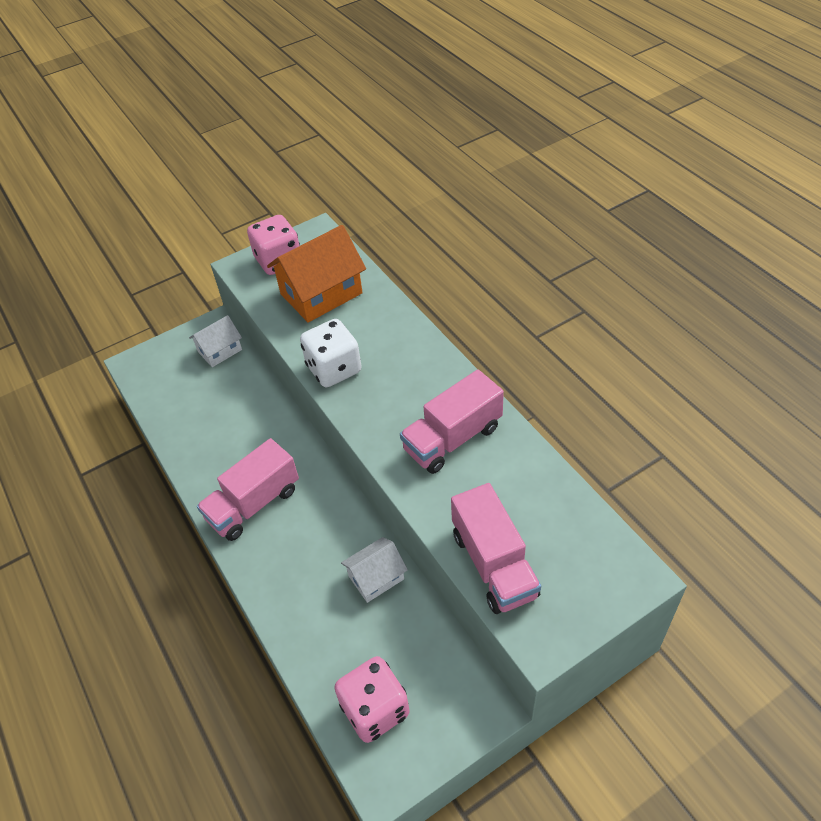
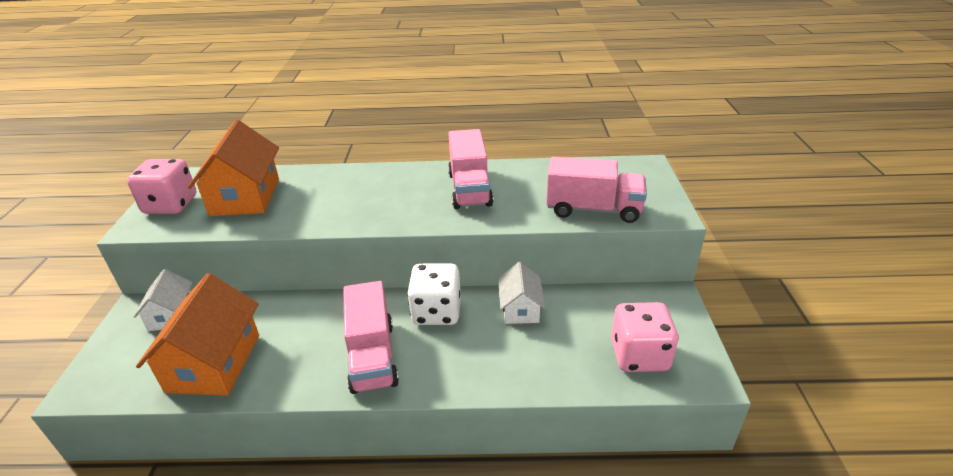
camera: 60 degrees left, 15 degrees down
white dice [300,319,362,387] -> white dice moved to [407,263,461,325]
none -> orange house [136,273,259,396]

